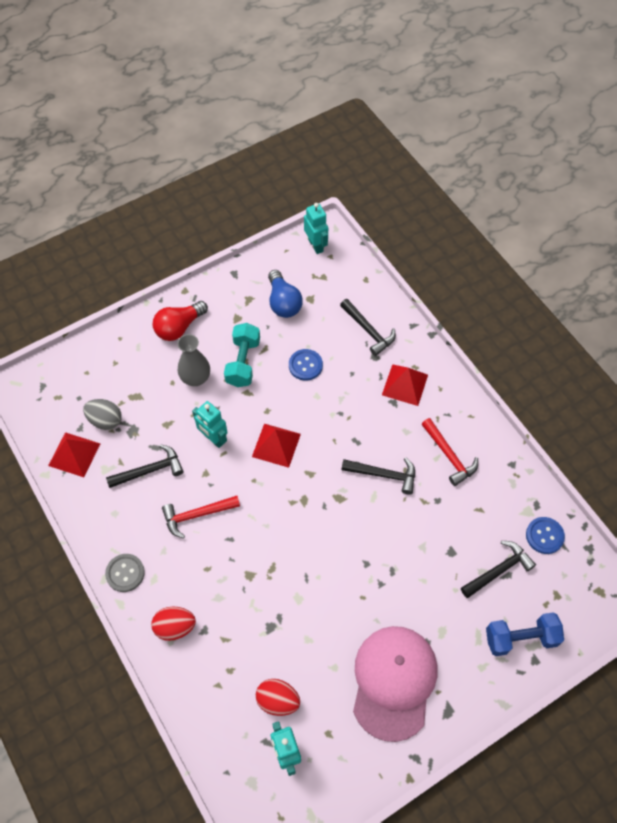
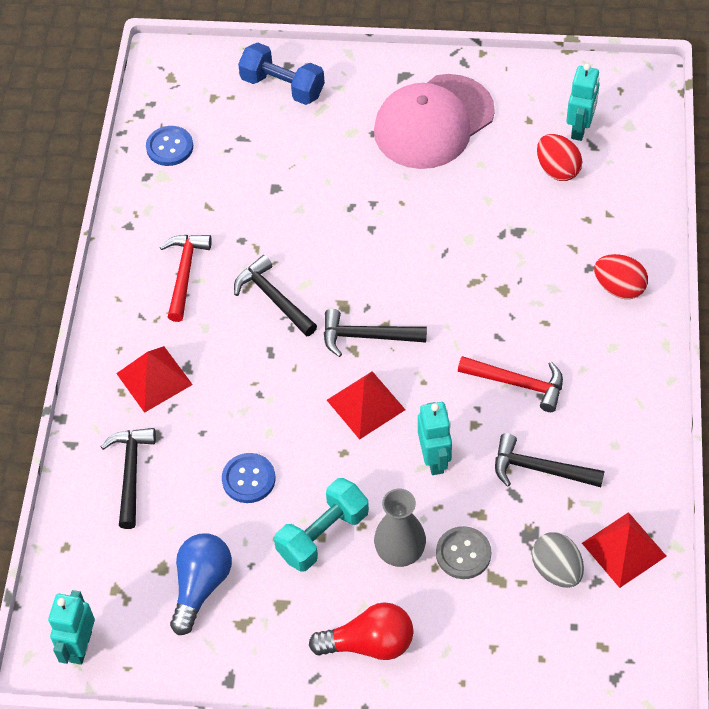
camera: 140 degrees left, 5 degrees down
grey button [105,554,145,592] -> grey button moved to [436,526,491,579]
black hammer [461,541,536,598] -> black hammer moved to [324,309,427,357]

